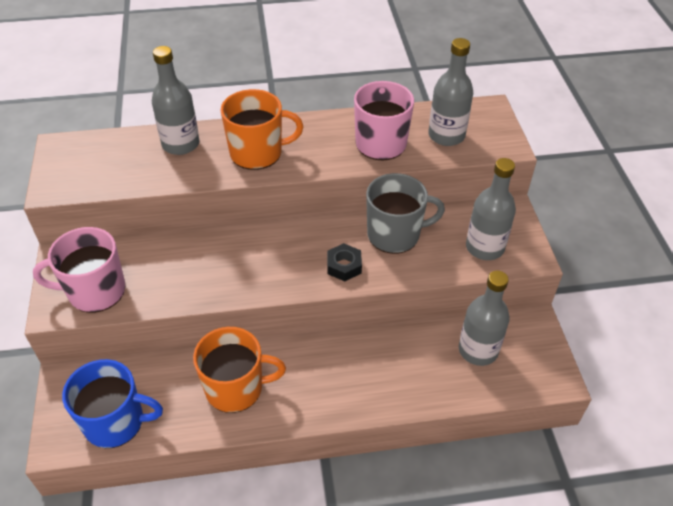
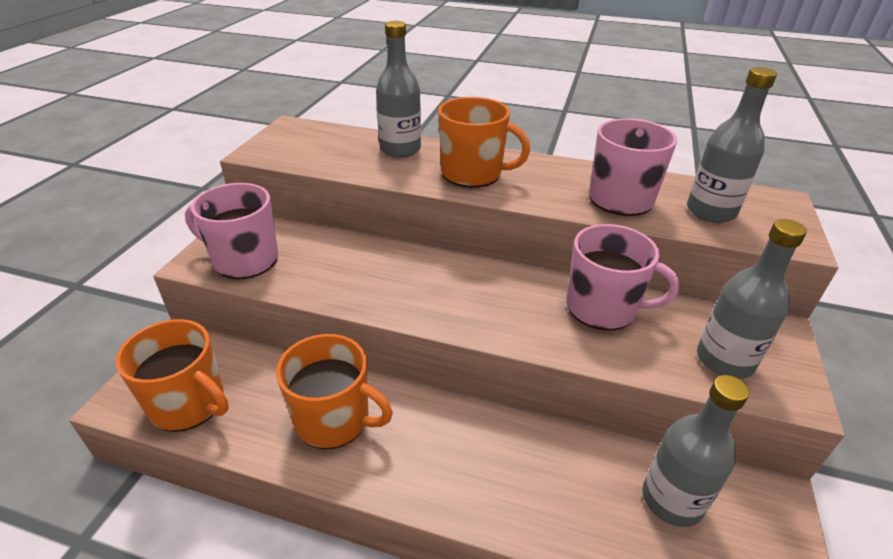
camera: 25 degrees right, 10 degrees down
blue mug [62,359,163,448] -> orange mug [115,319,229,432]
black nut [327,243,362,281] -> none
grey mug [366,173,445,254] -> pink mug [567,224,680,331]

